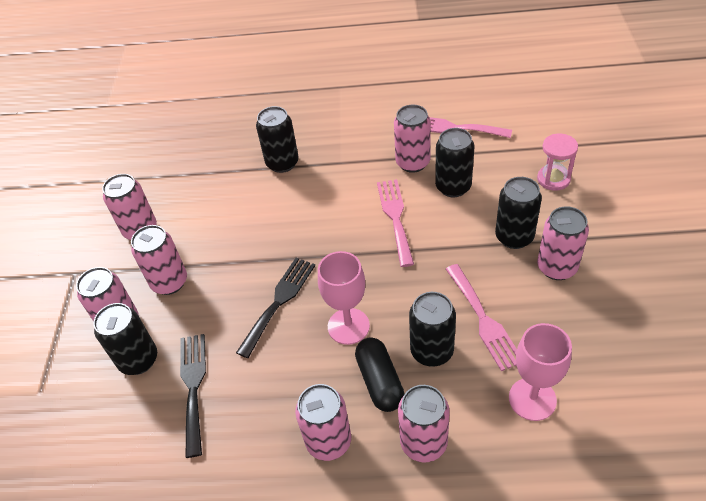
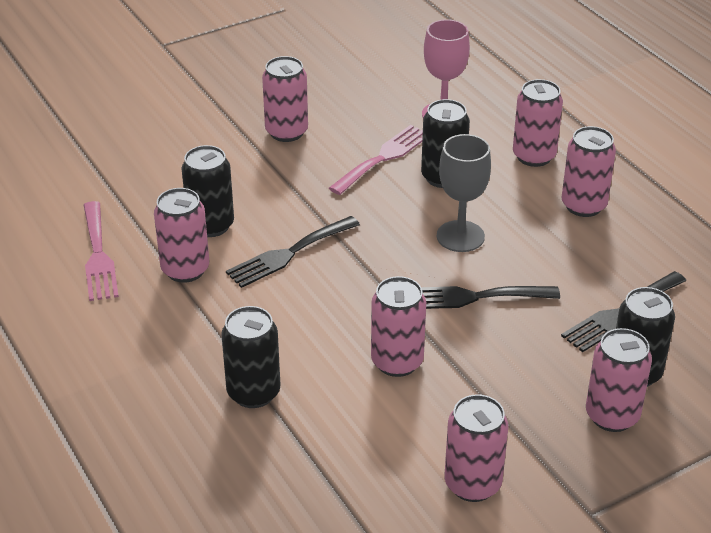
camera: 125 degrees left, 10 degrees down
pink can [131,225,187,295] -> pink can moved to [371,276,426,377]
pink goblet [318,251,370,345] -> grey goblet [437,134,491,252]
black capsule [355,337,404,412] -> none
pink fork [377,179,414,267] -> black fork [226,216,360,288]
black can [495,177,542,249] -> none
pink hourglass [537,134,578,191] -> none

